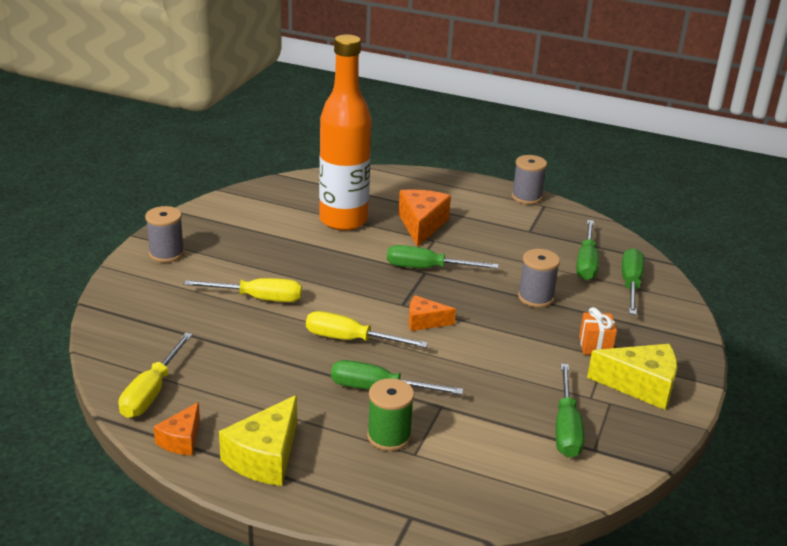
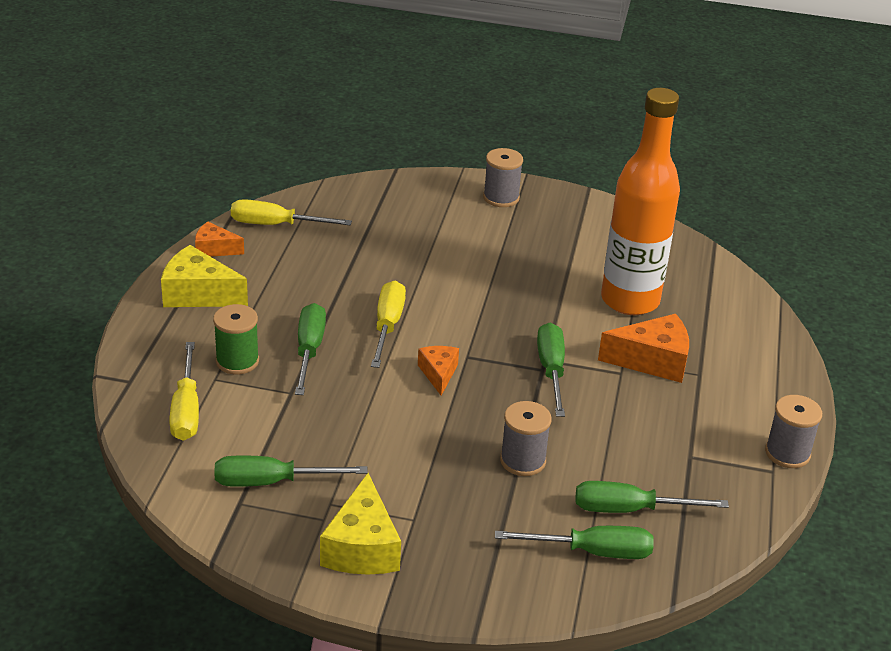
camera: 80 degrees right, 5 degrees up
yellow screwdriver [184,278,302,302] -> yellow screwdriver moved to [169,342,199,441]
orange gift [579,307,617,355] -> none

